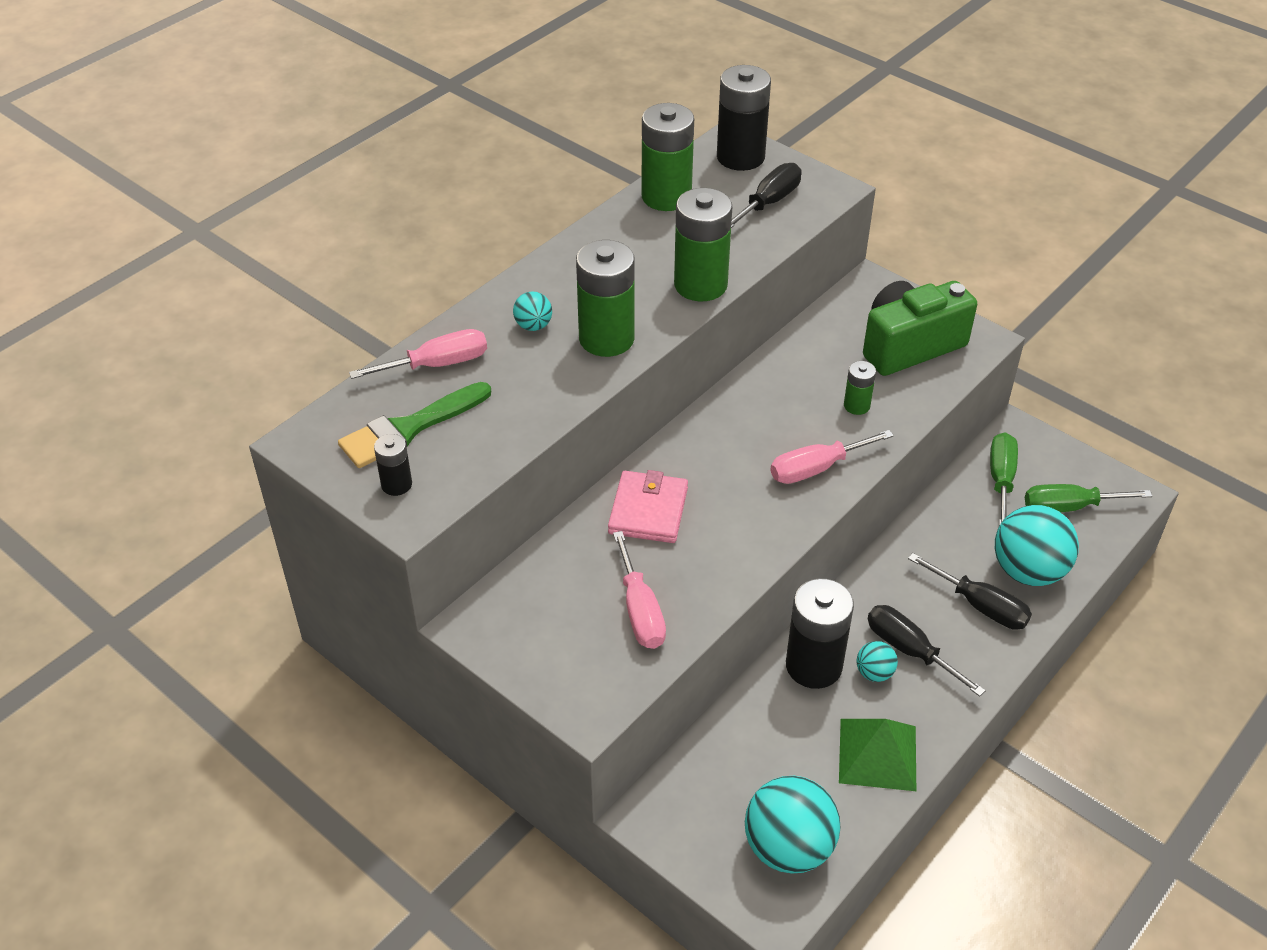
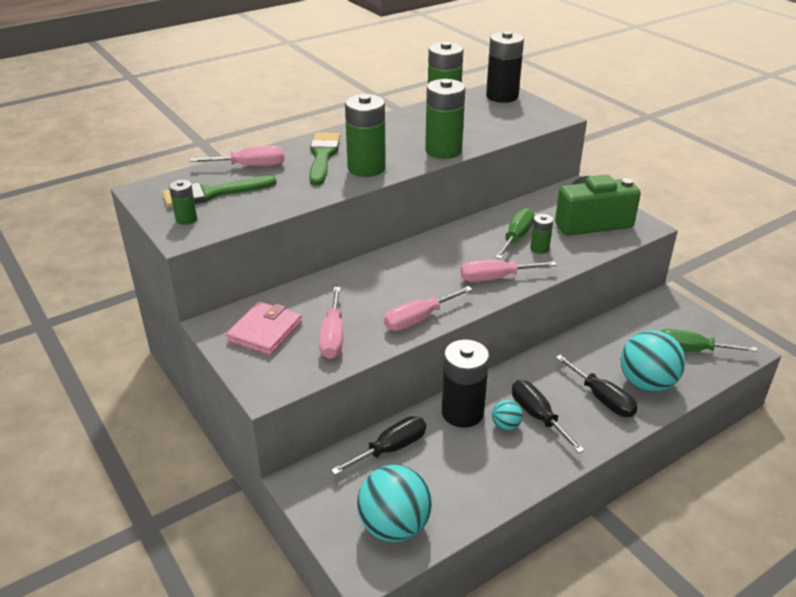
camera: 15 degrees right, 10 degrees down
black battery [374,434,412,496] -> green battery [169,180,197,225]
turquoise ball [513,292,552,331] -> green brush [309,132,340,186]
pink wallet [608,470,688,543] -> pink wallet moved to [226,302,302,355]
black screwdriver [731,163,802,228] -> black screwdriver moved to [331,416,426,475]
green pyramid [839,719,916,791] -> none
green screwdriver [990,432,1018,526] -> green screwdriver moved to [495,208,534,259]
none -> pink screwdriver [384,286,473,331]

